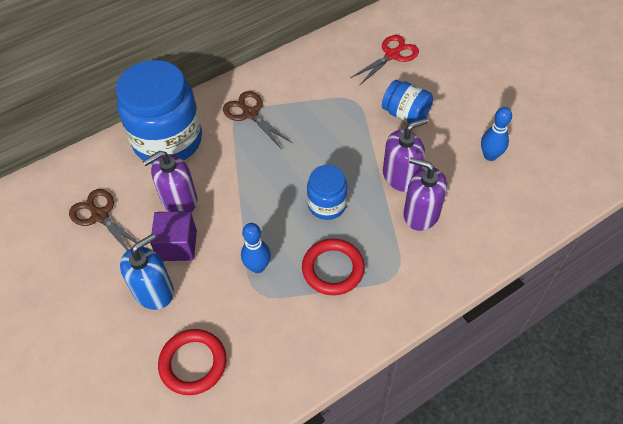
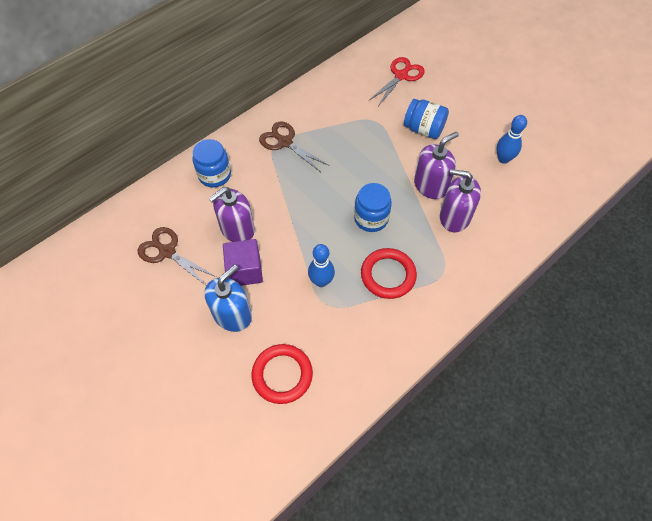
camera: 10 degrees left, 5 degrees up
blue jar [116,60,202,164] -> blue jar [193,139,231,187], size x0.51

